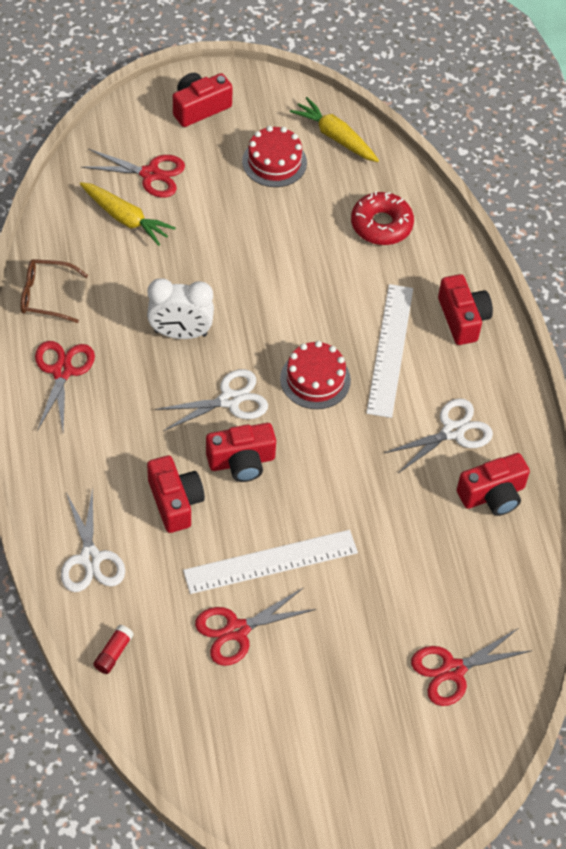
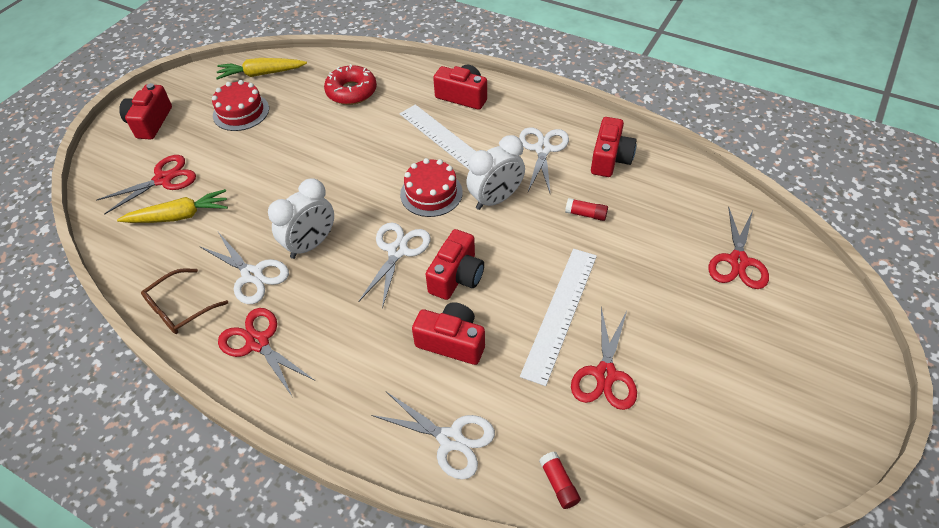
camera: 45 degrees left, 5 degrees down
none -> white scissors [199,232,289,304]
none -> white clock [466,135,525,210]
none -> red glue stick [565,198,608,221]

